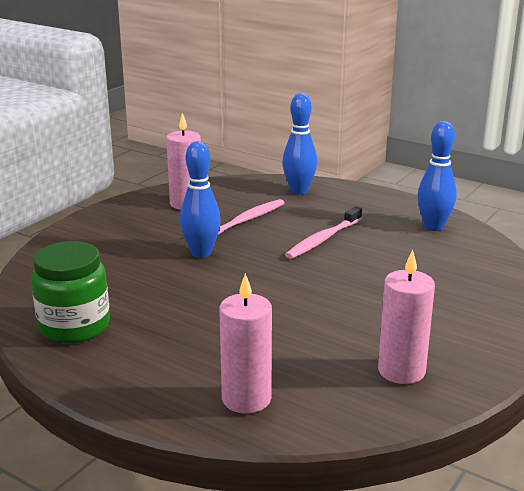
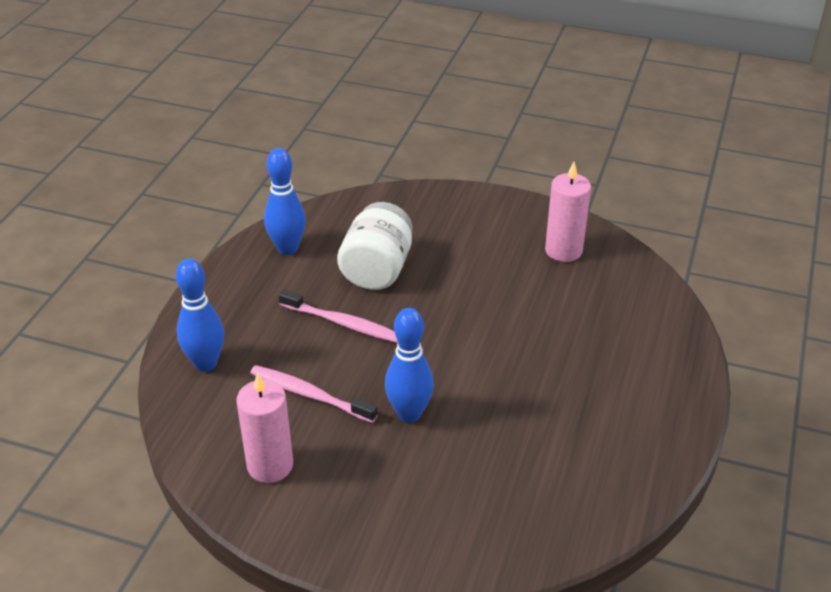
camera: 105 degrees left, 15 degrees up
green jar [31,241,110,343] -> none
pink candle [219,273,272,413] -> none
none -> white jar [337,202,413,290]

